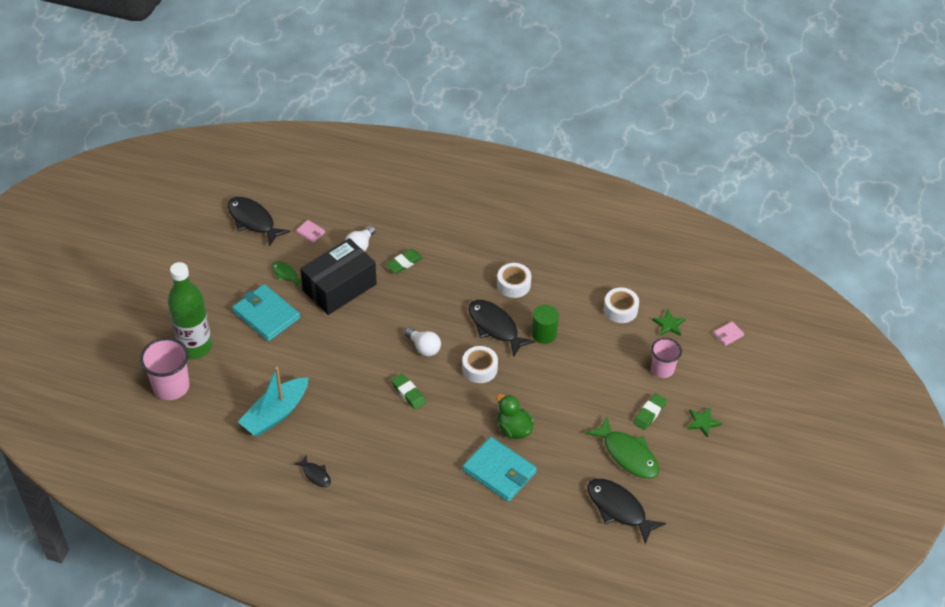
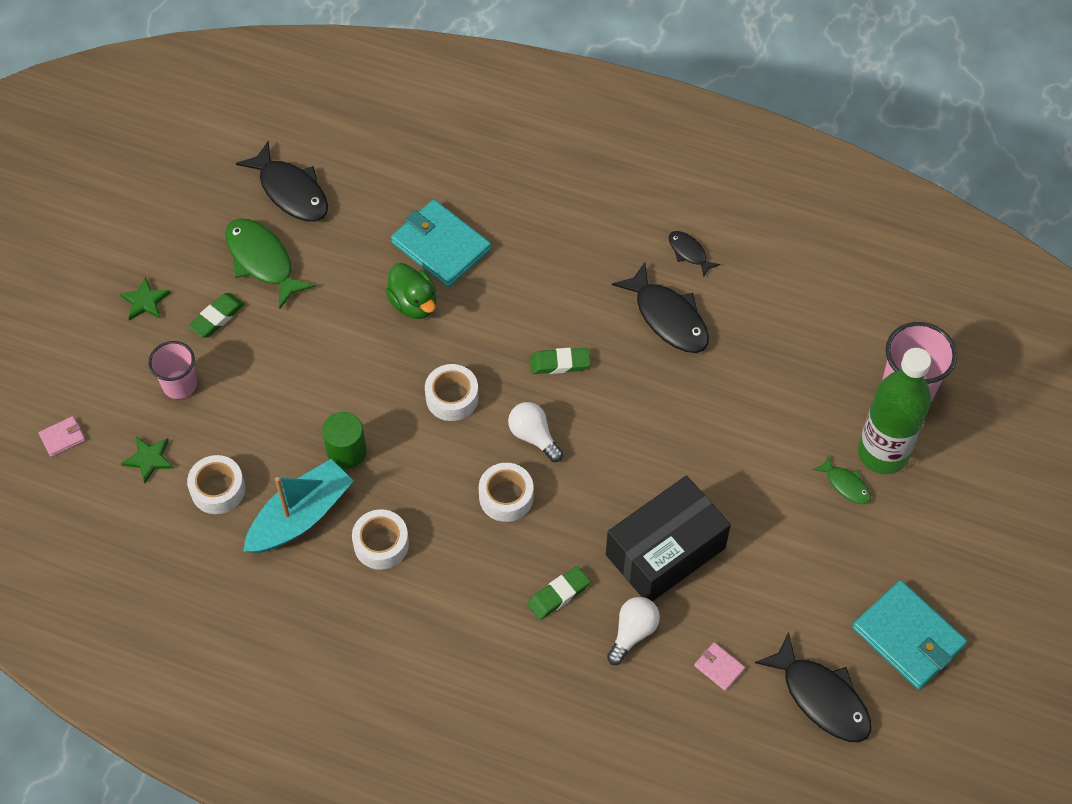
camera: 175 degrees left, 10 degrees up
turquoise wallet [232,284,300,341] -> turquoise wallet moved to [852,580,967,690]
turquoise boat [238,367,309,436] -> turquoise boat moved to [243,459,354,553]
green fish [272,261,302,288] -> green fish moved to [812,455,871,504]
green eraser [391,374,426,410] -> green eraser turned 60 degrees counterclockwise [530,348,590,374]
black fish [469,300,535,357] -> black fish moved to [612,262,709,353]
none -> white tape [479,463,533,522]

